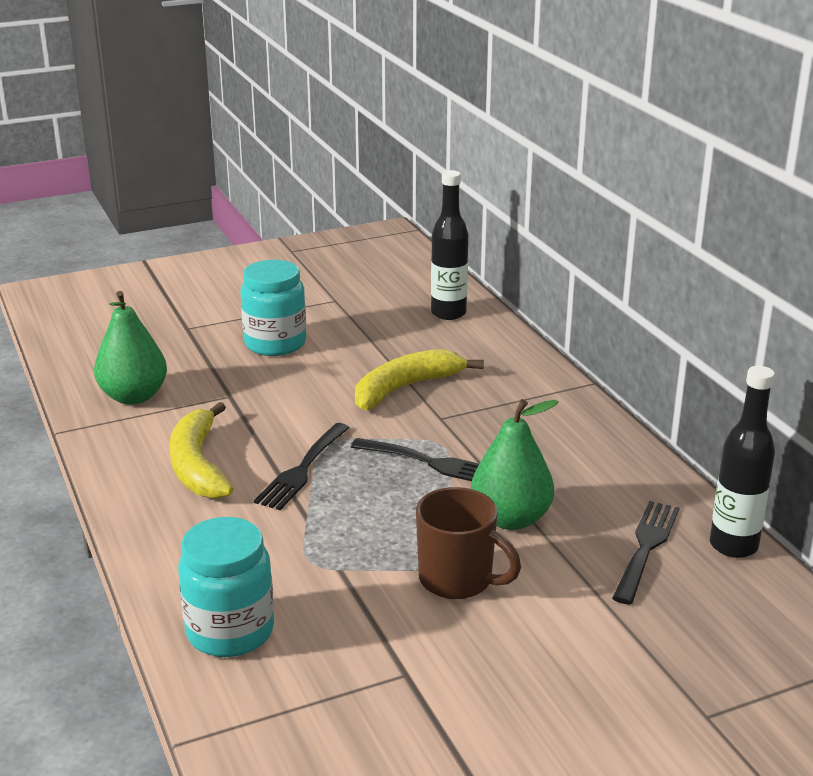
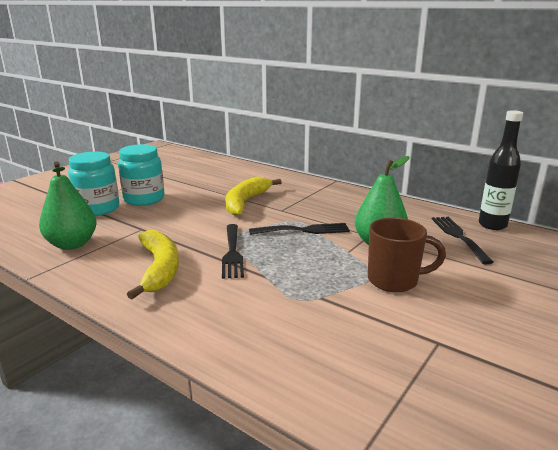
camera: 30 degrees left, 5 degrees down
yellow banana [169,402,234,499] -> yellow banana turned 150 degrees counterclockwise [127,230,179,299]
turquoise jar [178,517,274,657] -> turquoise jar moved to [68,152,119,216]
black bottle [431,170,468,320] -> none

